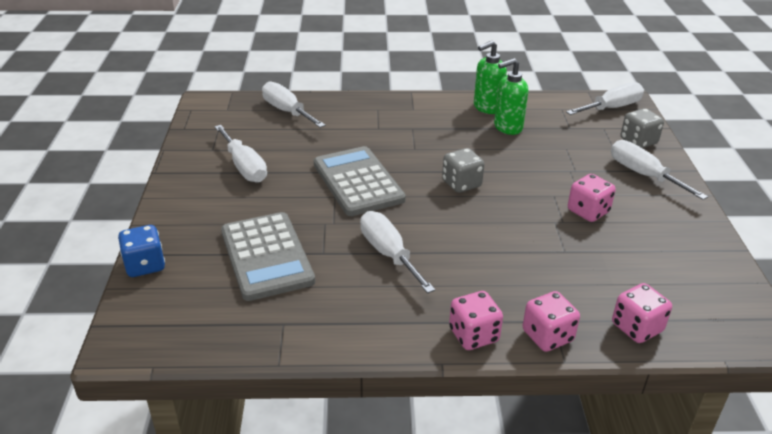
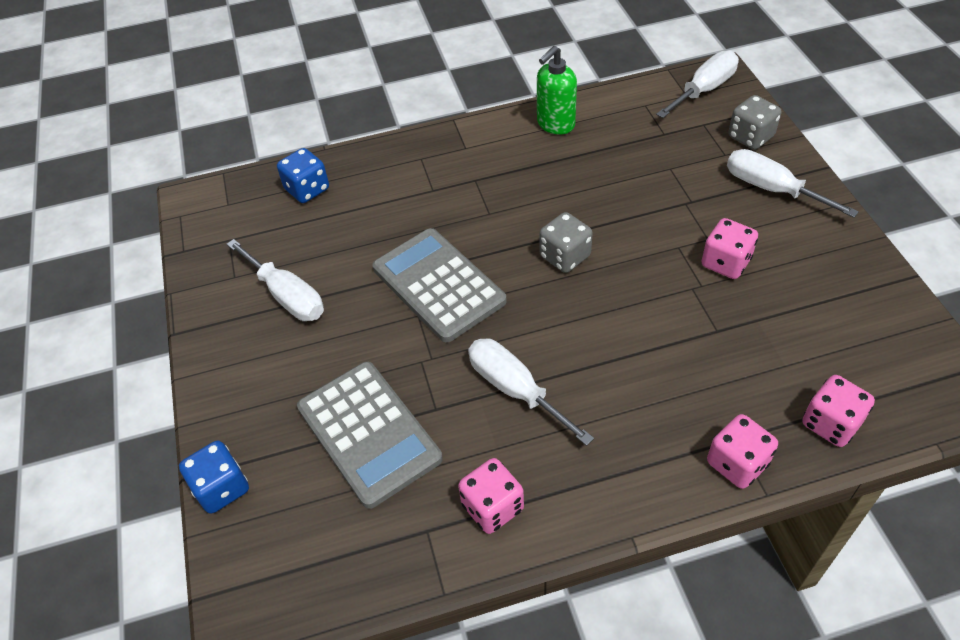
camera: 10 degrees left, 15 degrees up
white screwdriver [262,81,326,128] -> blue dice [277,148,329,203]
pink dice [449,291,503,350] -> pink dice moved to [458,458,524,534]
green soap dispenser [494,58,528,135] -> none

